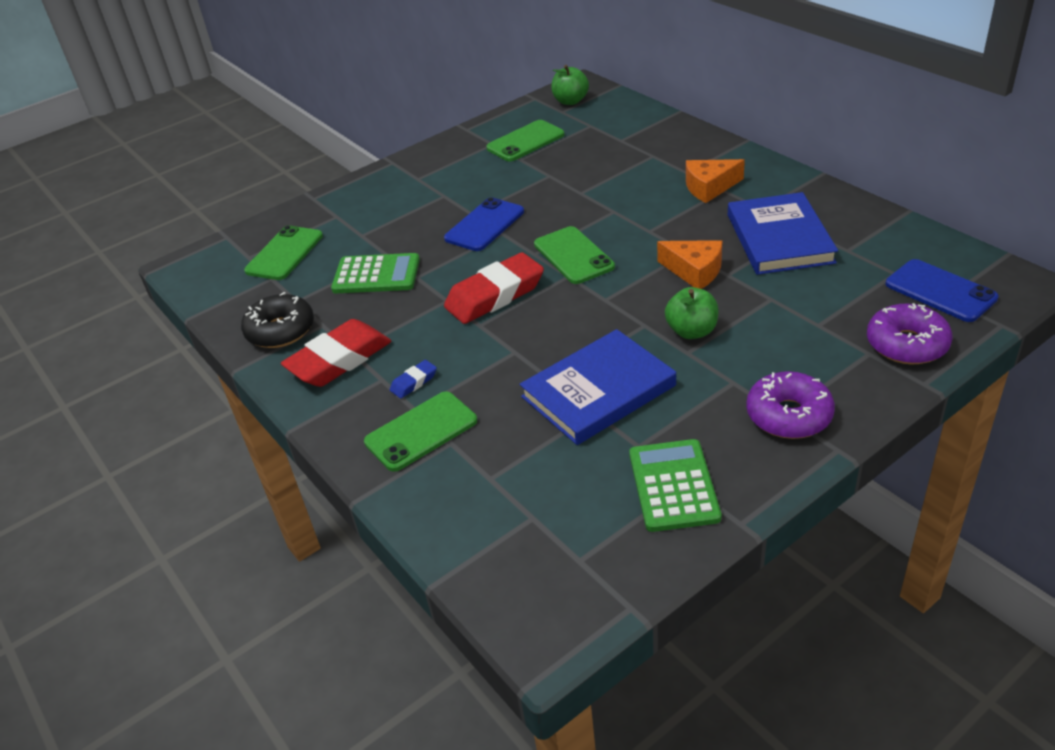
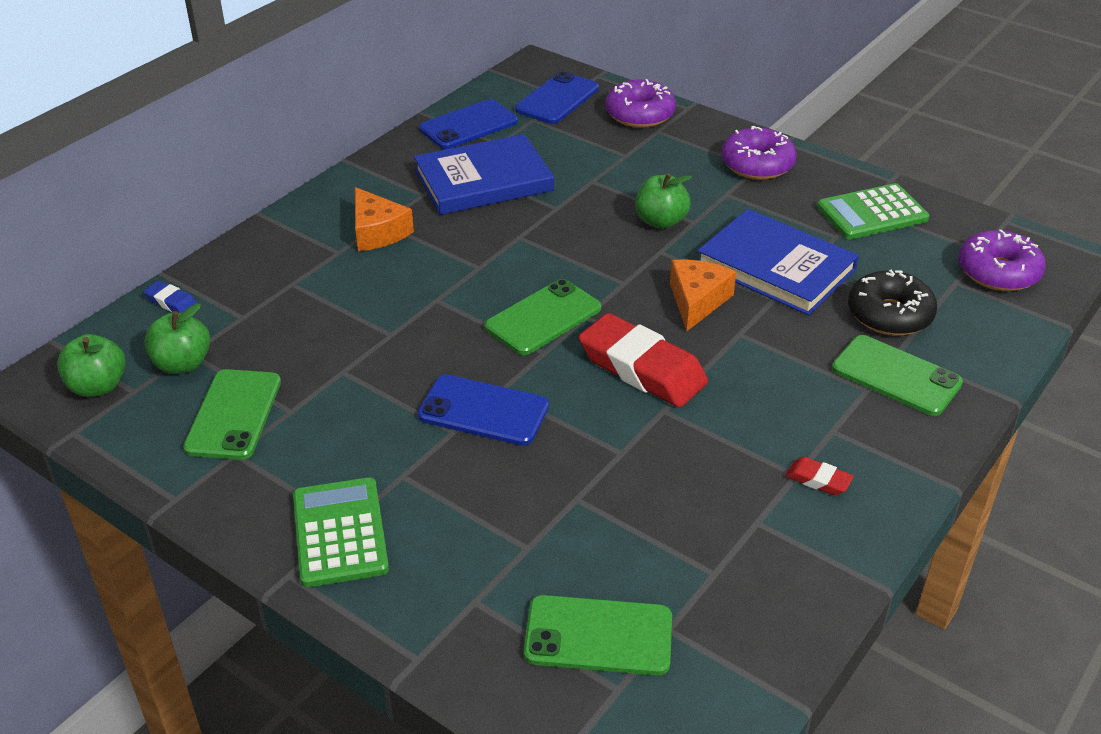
camera: 110 degrees left, 0 degrees up
black donut [241,292,314,348] -> black donut moved to [848,270,937,336]
red eraser [281,319,391,387] -> red eraser [785,457,854,495], size x0.45
green calculator [331,253,420,293] -> green calculator moved to [293,477,389,587]
blue eraser [390,360,437,399] -> blue eraser moved to [143,281,197,313]
green phone [486,120,564,161] -> green phone turned 60 degrees clockwise [183,369,281,460]
orange cheese [657,240,722,289] -> orange cheese moved to [670,259,736,331]
none -> green apple [144,303,210,374]
none -> blue phone [419,99,518,149]
none -> purple donut [958,230,1046,291]

